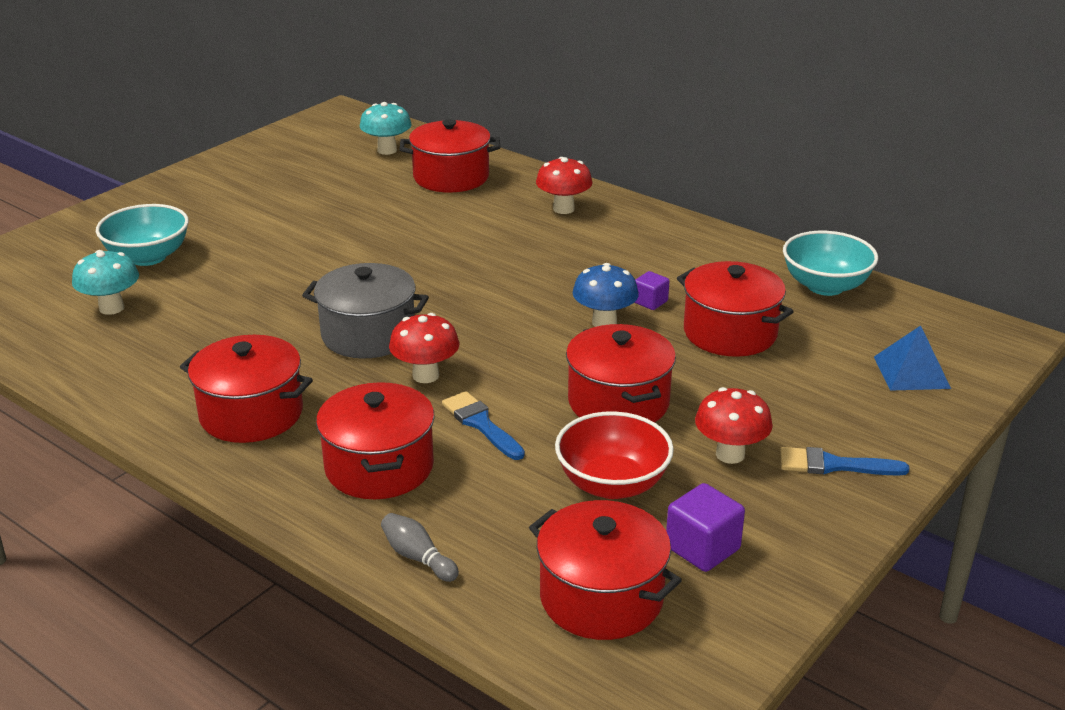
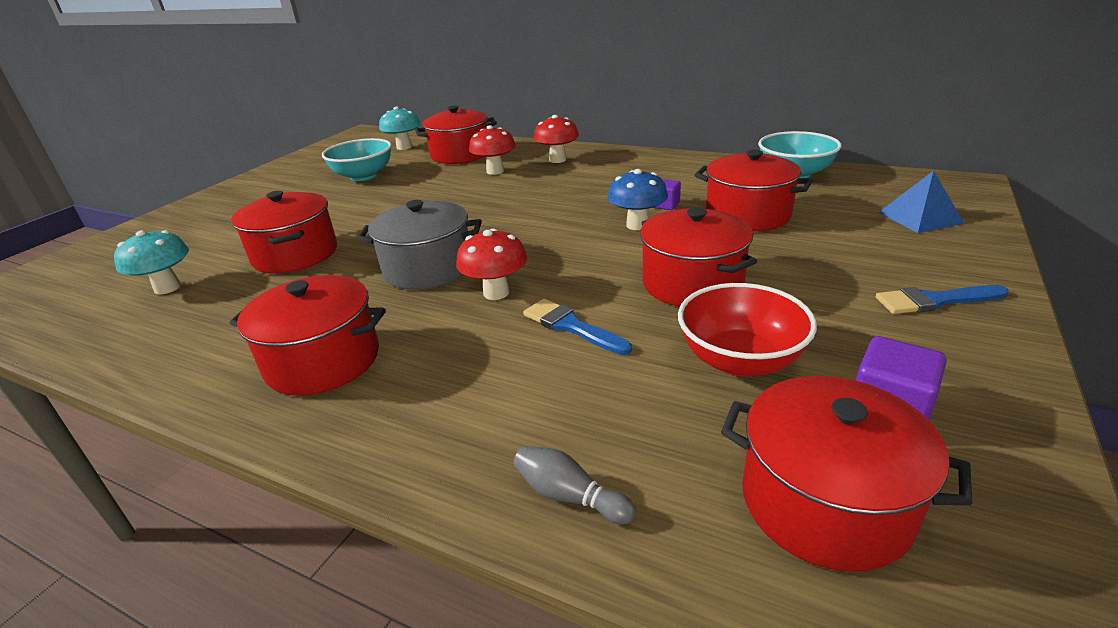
camera: 10 degrees left, 0 degrees up
turquoise bowl [96,204,189,266] -> turquoise bowl moved to [322,138,392,181]
red pot [316,382,435,499] -> red pot moved to [231,191,337,274]
red mushroom [695,387,773,464] -> red mushroom moved to [469,125,516,175]

